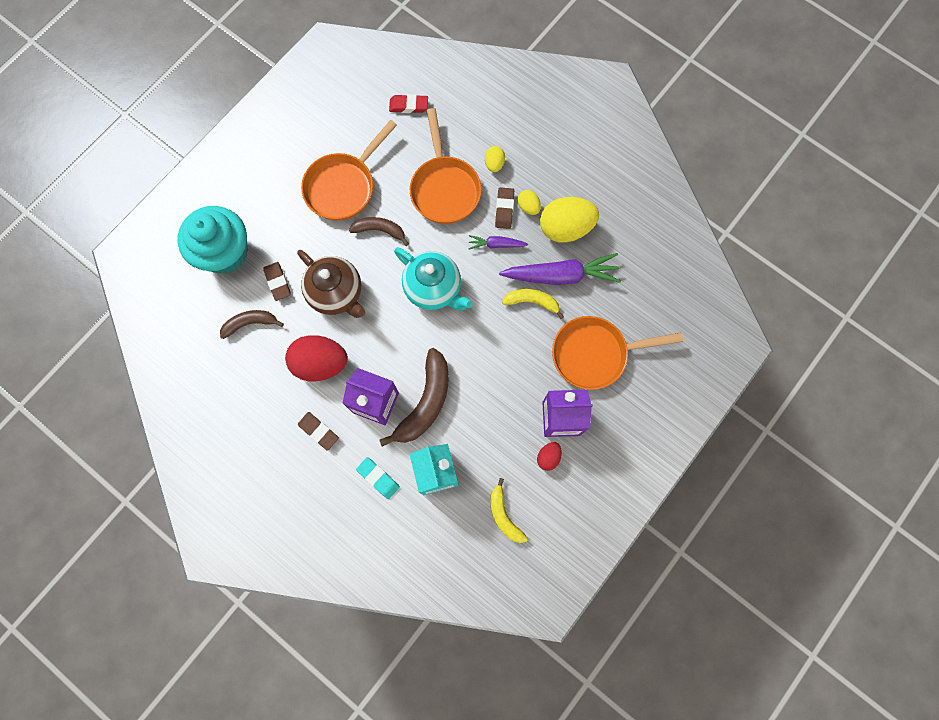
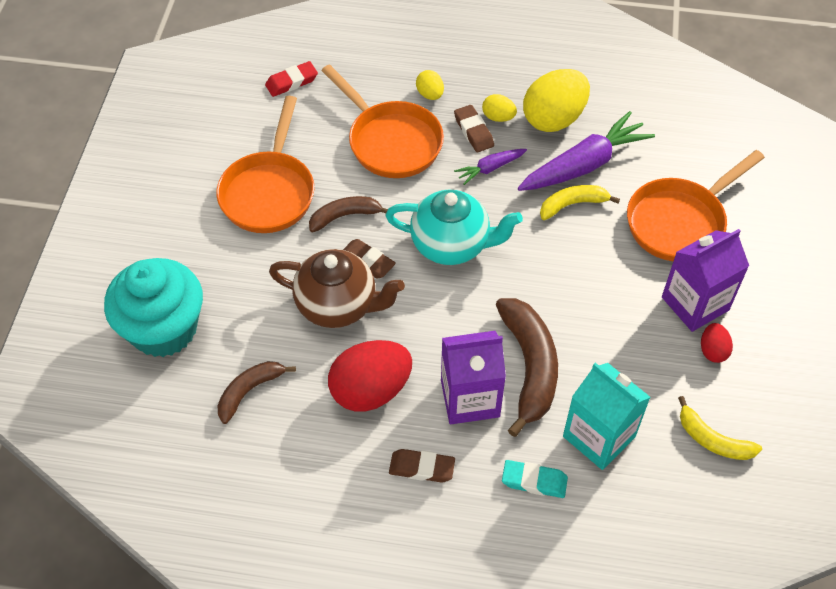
camera: 30 degrees left, 20 degrees down
brown eraser [263,262,291,301] -> brown eraser moved to [343,239,396,279]

